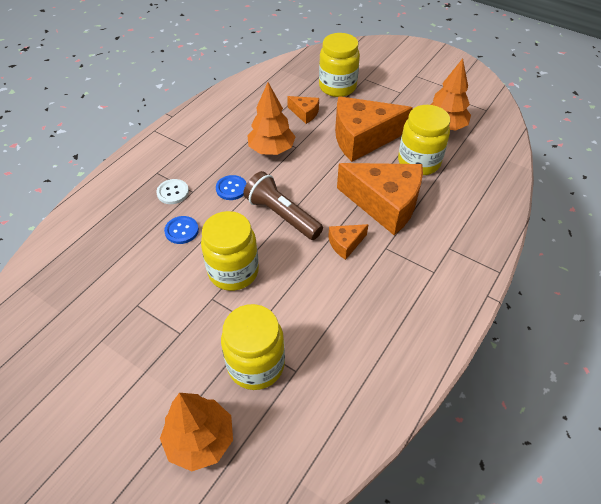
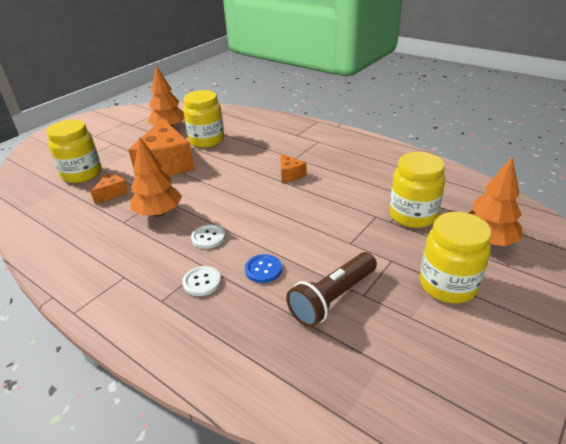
camera: 85 degrees left, 15 degrees down
yellow jar [201,211,259,291] -> yellow jar moved to [420,212,492,304]
blue button [216,175,247,200] -> white button [191,224,226,249]
brown flashlight [243,171,323,240] -> brown flashlight moved to [286,252,377,327]
orange cheese [337,163,423,235] -> none

